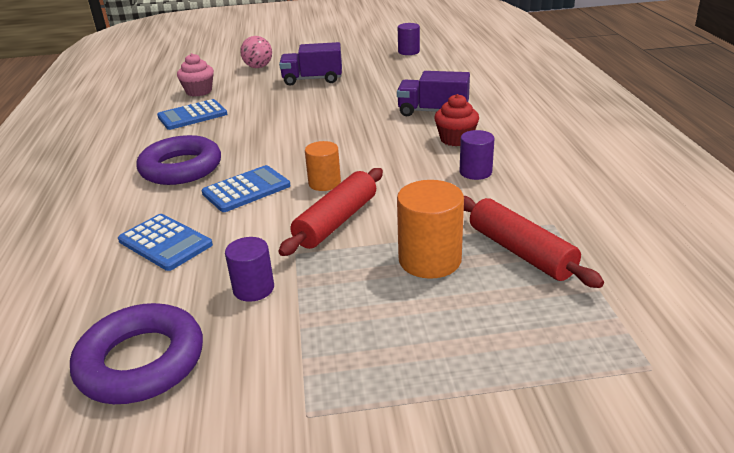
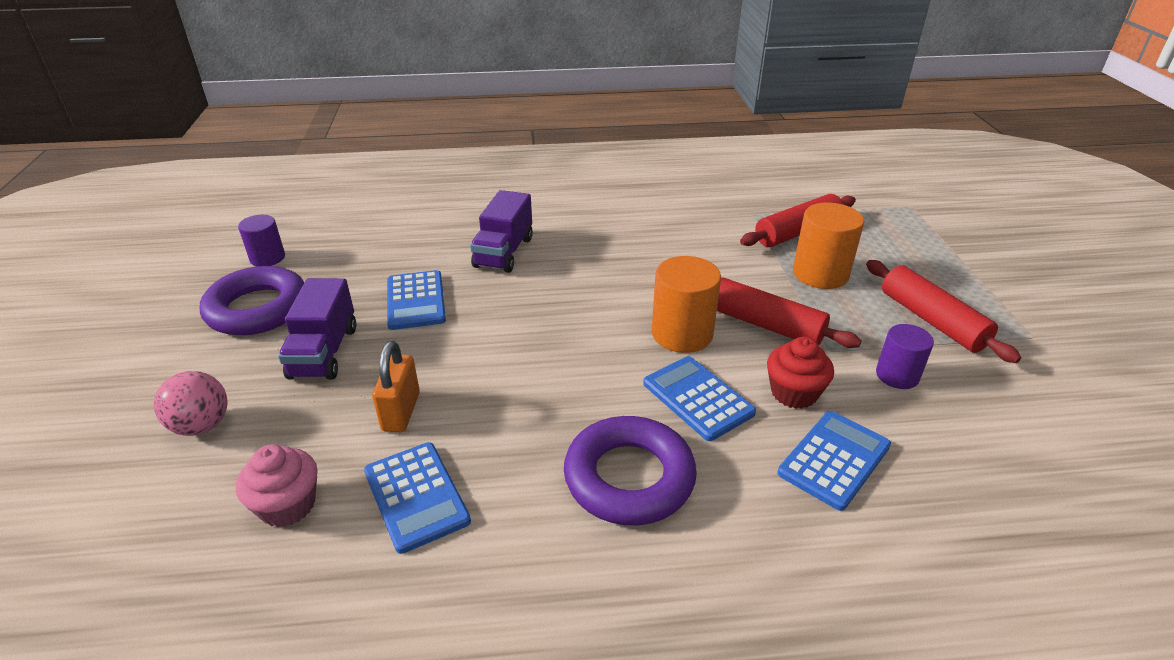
camera: 90 degrees left, 5 degrees up
purple ring [70,303,203,404] -> purple ring moved to [200,266,304,335]
orange cylinder [305,141,341,191] -> orange cylinder [652,256,721,353], size x1.58
red cupcake [434,94,479,146] -> red cupcake moved to [767,337,834,409]
purple cylinder [460,130,494,180] -> none
none -> orange padlock [372,341,420,432]
none -> blue calculator [387,270,446,330]
none -> red rolling pin [866,260,1021,363]

